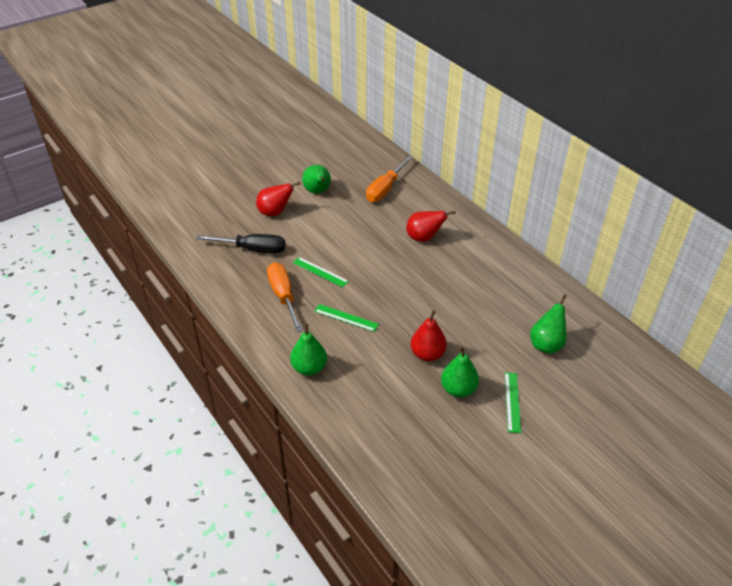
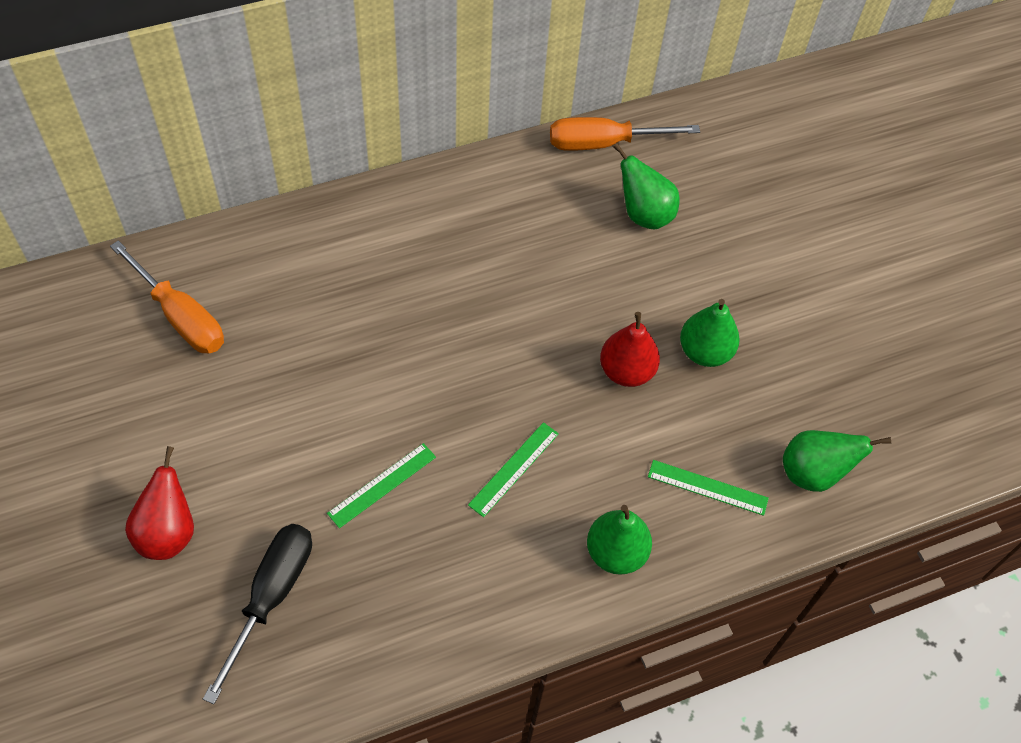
camera: 80 degrees left, 15 degrees up
orange screwdriver [267,262,303,332] -> orange screwdriver moved to [550,117,700,151]
green pear [302,165,331,194] -> green pear moved to [783,430,891,492]
red pear [406,211,455,242] -> none
green ruler [505,373,521,433] -> green ruler moved to [648,460,769,516]

